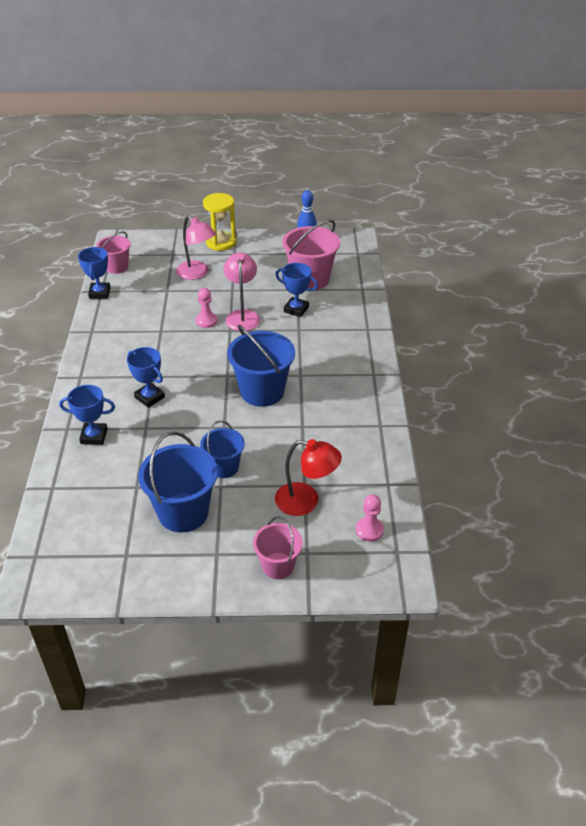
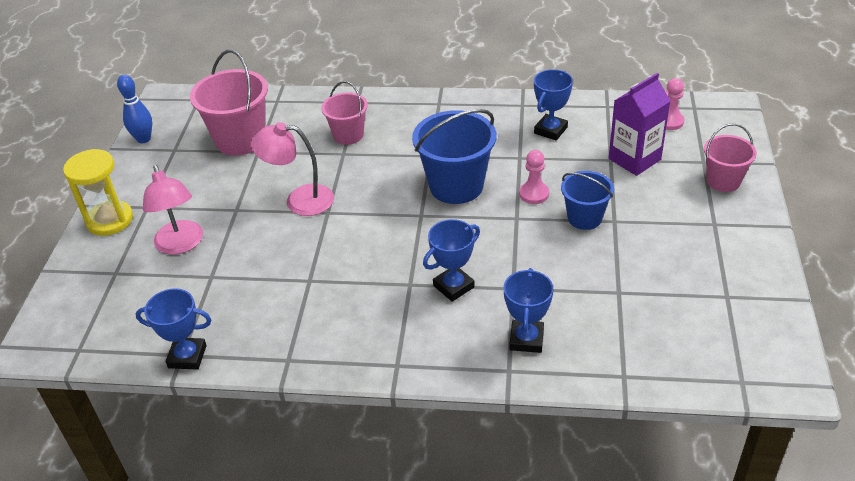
camera: 80 degrees left, 0 degrees up
pink bucket [96,231,131,274] -> pink bucket moved to [321,81,368,145]
blue bucket [138,432,218,533] -> none
pink lamp [176,215,216,280] -> pink lamp turned 105 degrees clockwise [143,165,203,255]
pink pawn [196,288,217,328] -> pink pawn moved to [519,150,549,204]
blue trophy [275,263,318,317] -> blue trophy moved to [534,69,573,140]
red lamp [275,439,342,516] -> purple carton [609,73,670,176]

